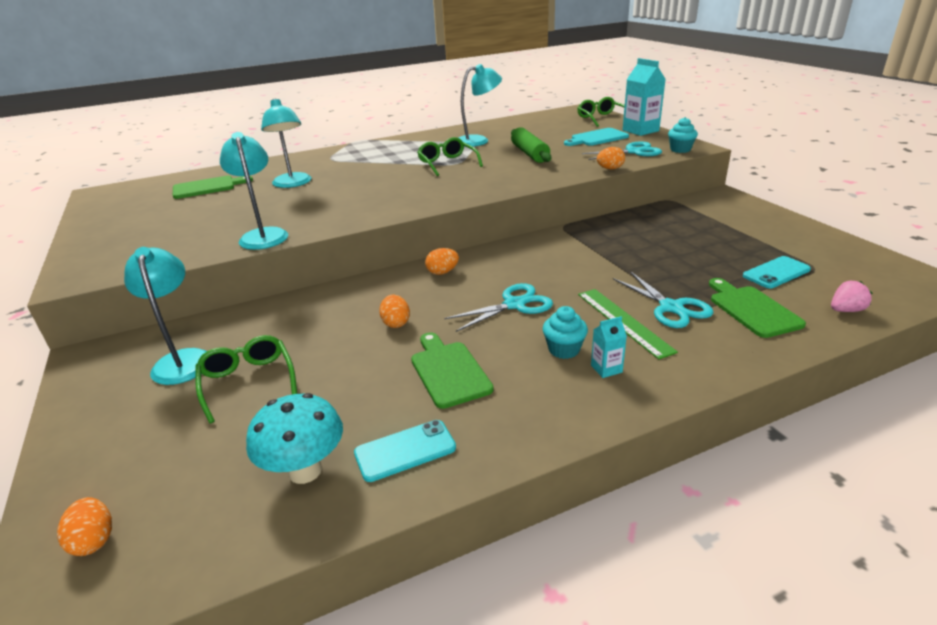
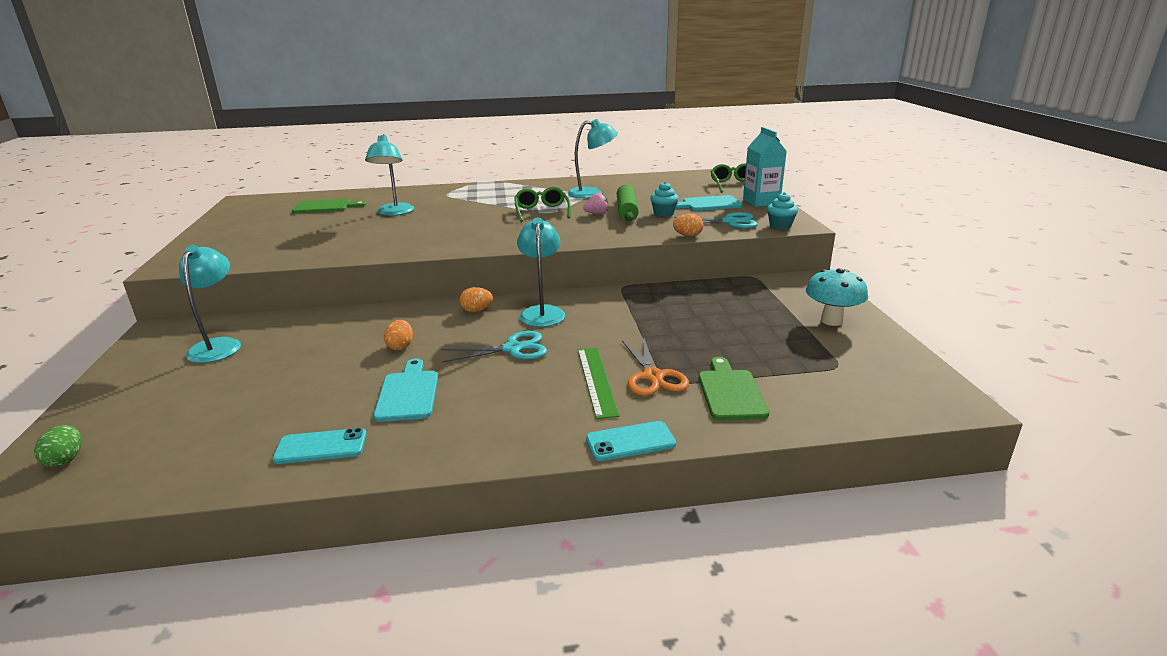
camera: 15 degrees right, 5 degrees down
orange egg [57,497,112,556] -> green egg [34,425,82,467]
green glasses [195,335,297,424] -> none
turquoise lamp [220,132,288,250] -> turquoise lamp moved to [517,218,565,327]
turquoise mushroom [246,393,343,484] -> turquoise mushroom moved to [806,268,868,326]
green cutting board [411,332,494,409] -> turquoise cutting board [374,359,438,422]
turquoise cupcake [543,306,588,359] -> turquoise cupcake moved to [650,182,679,217]
turquoise carton [591,316,627,378] -> none
turquoise scissors [613,271,714,328] -> orange scissors [622,338,689,396]
turquoise phone [743,256,811,288] -> turquoise phone moved to [586,421,676,461]
pink strawberry [831,281,872,312] -> pink strawberry moved to [583,193,608,214]

